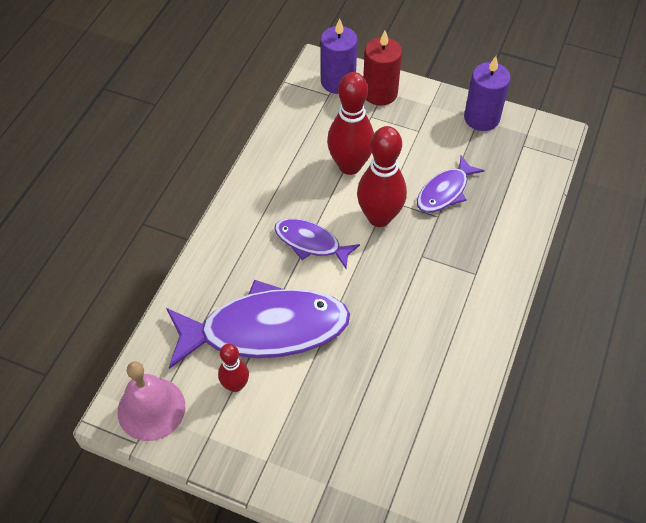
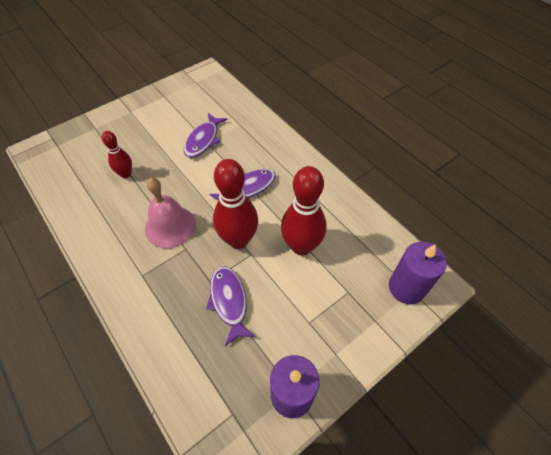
camera: 120 degrees right, 0 degrees up
pink bell [118,361,185,441] -> pink bell moved to [145,178,196,248]
purple fish [166,280,350,369] -> purple fish [184,113,228,158], size x0.51
red bowling pin [218,344,249,392] -> red bowling pin moved to [102,131,132,178]
red candle [363,31,402,106] -> none

